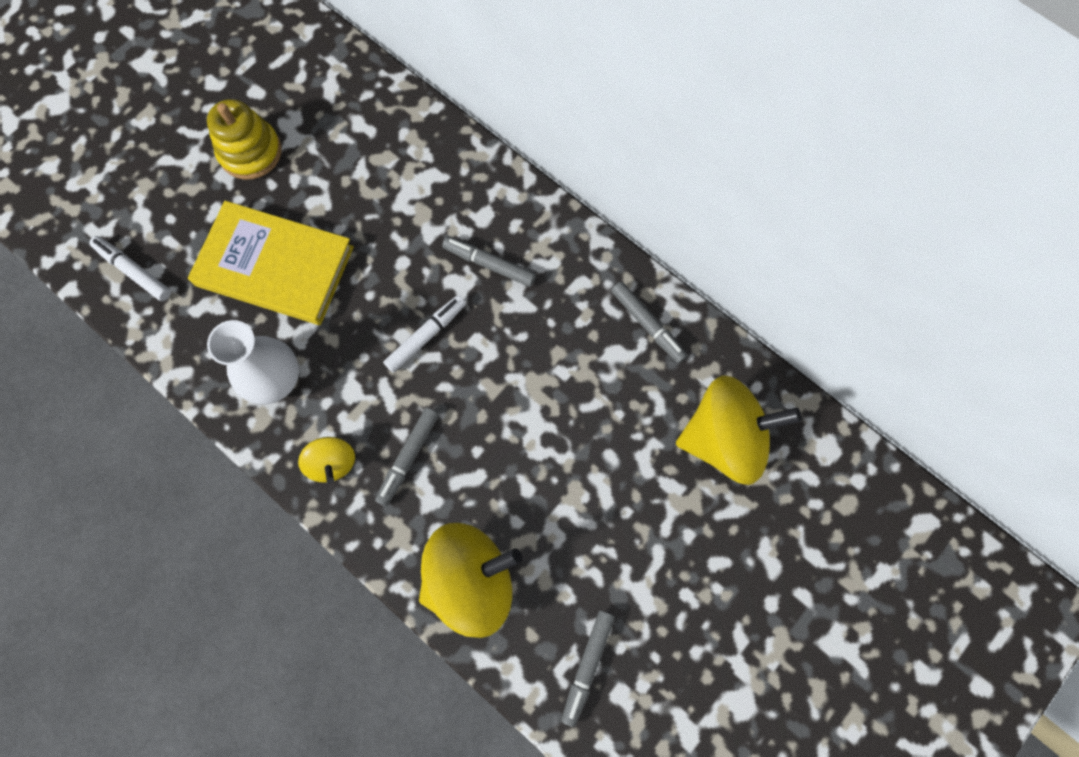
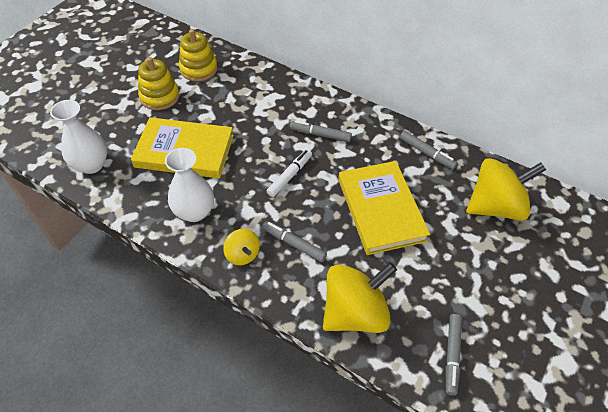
camera: 10 degrees left, 20 degrees down
white marker [89,236,171,301] -> white vase [50,100,108,174]
grey marker [375,408,439,507] -> grey marker turned 105 degrees clockwise [262,221,327,262]
none -> yellow stacking toy [179,29,218,81]
none -> yellow book [338,161,430,255]

